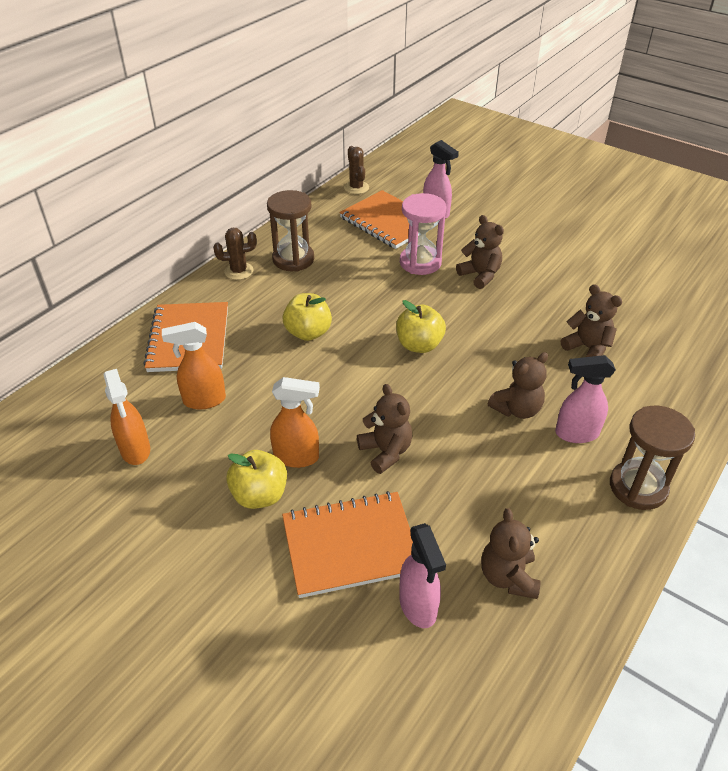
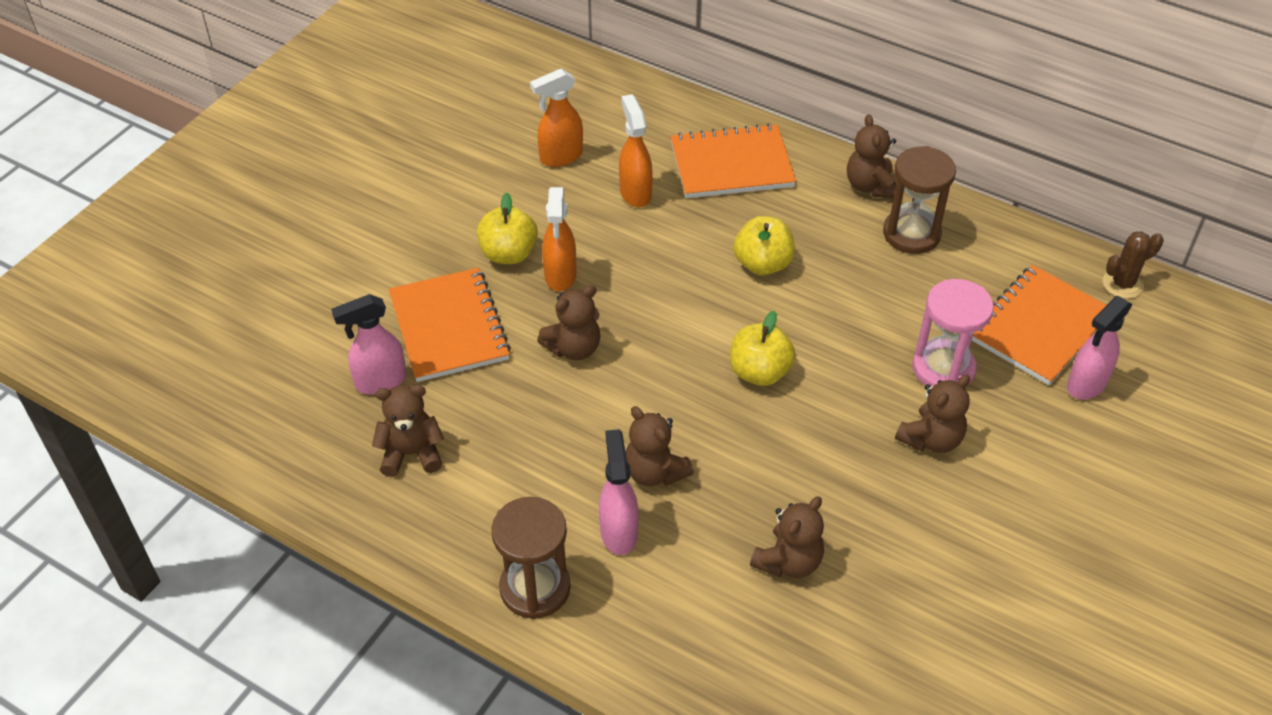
camera: 85 degrees right, 5 degrees up
brown cactus [213,227,257,280] -> brown teddy bear [847,114,896,198]

